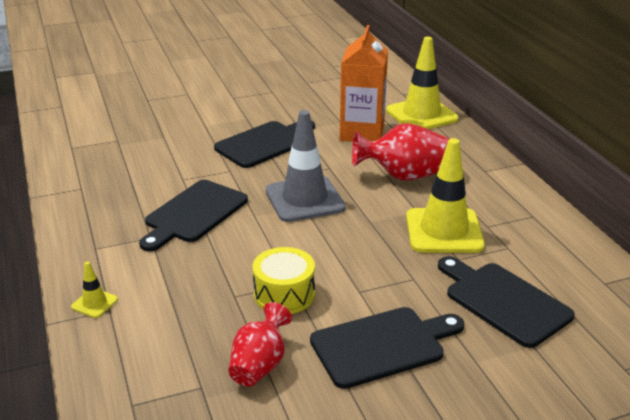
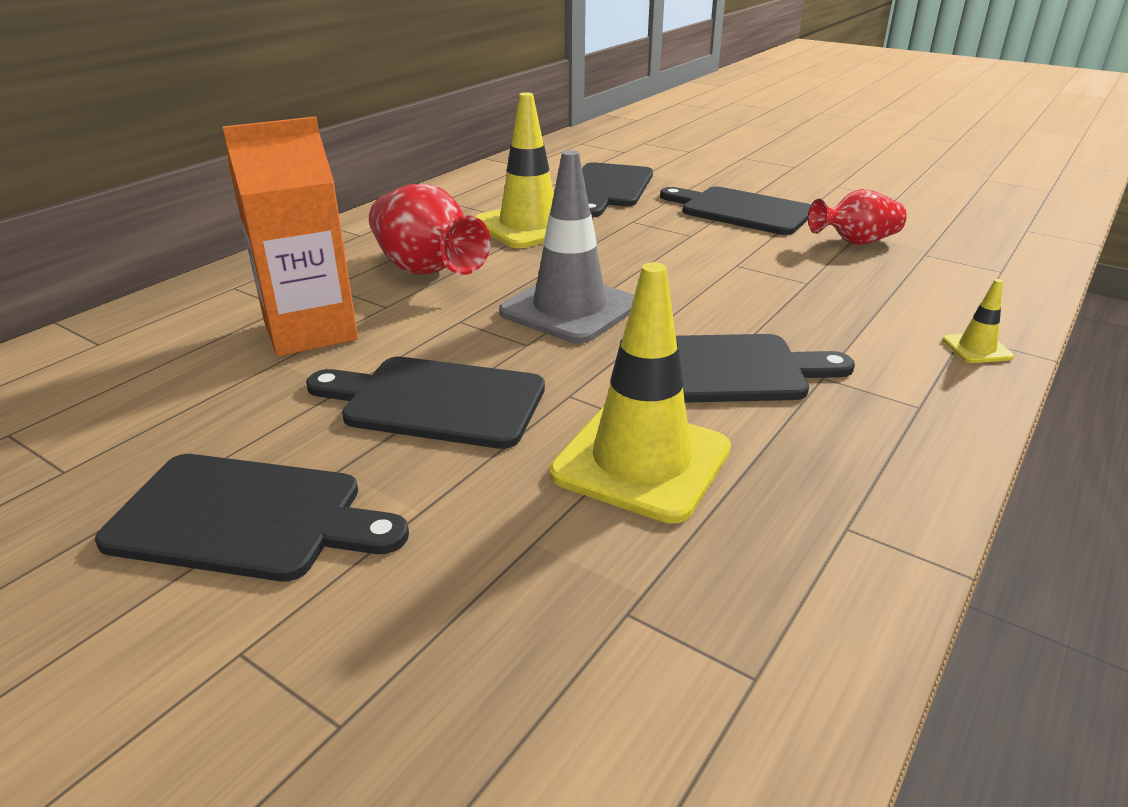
camera: 125 degrees left, 0 degrees up
yellow drum [253,247,315,314] -> none
yellow traffic cone [386,37,459,129] -> yellow traffic cone moved to [549,262,731,524]
none -> black cutting board [95,454,409,581]

